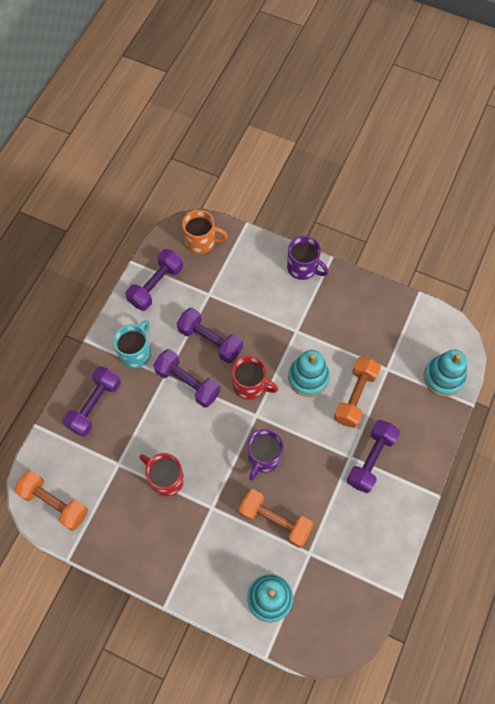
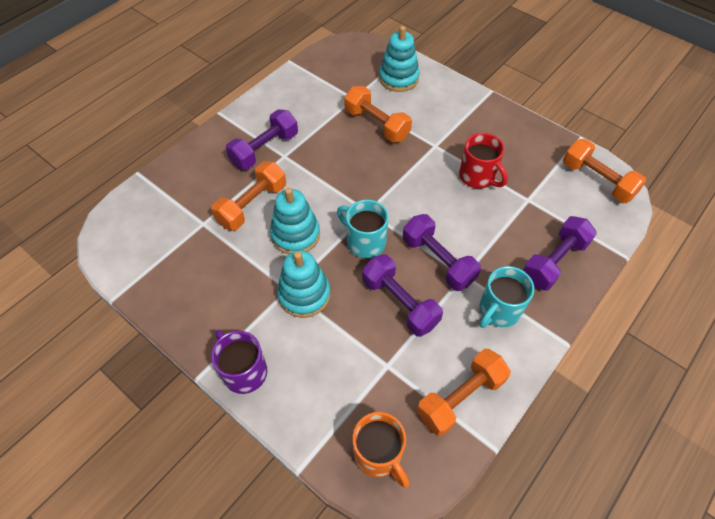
camera: 165 degrees left, 10 degrees down
purple dumbbell [125,249,183,311] -> orange dumbbell [417,349,511,436]
orange mug [182,210,228,254] -> orange mug turned 150 degrees counterclockwise [352,412,409,488]
red mug [232,356,278,400] -> turquoise mug [337,200,389,258]
purple mug [248,429,284,481] -> none
turquoise stacking toy [423,349,467,397] -> turquoise stacking toy moved to [277,250,330,318]

